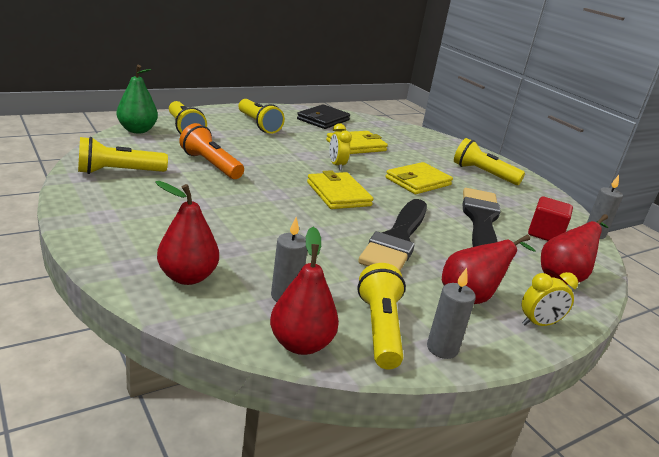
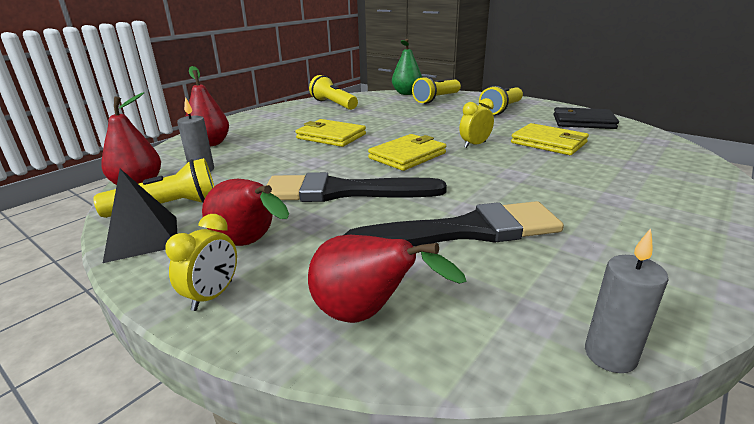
camera: 75 degrees right, 0 degrees up
orange flashlight [179,123,244,179] -> none
yellow wallet [386,162,453,194] -> yellow wallet moved to [296,119,366,147]
grey candle [427,268,476,359] -> black pyramid [103,169,177,263]
yellow flashlight [454,138,525,185] -> none
yellow clock [522,272,578,326] -> yellow clock turned 120 degrees counterclockwise [165,214,237,311]
red cube [528,196,573,241] -> none

